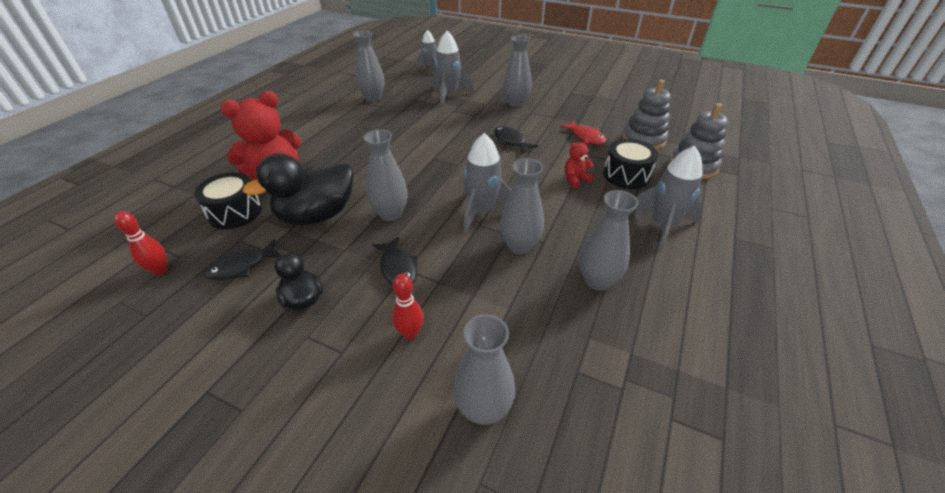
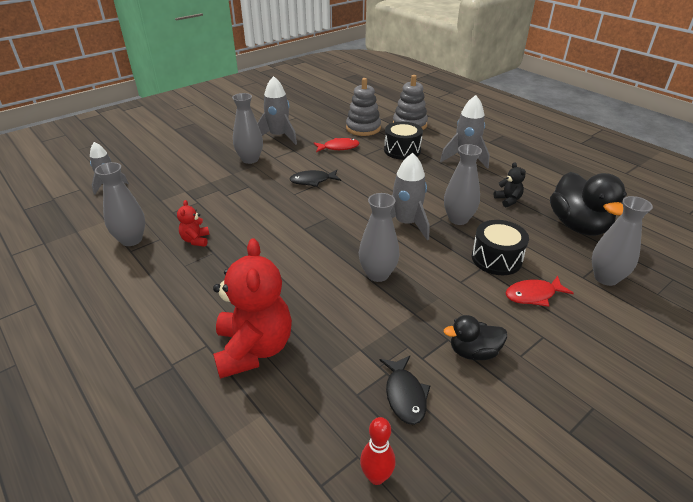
camera: 65 degrees left, 5 degrees down
black drum [194,172,262,229] -> black drum moved to [472,220,529,275]
black duck [242,153,353,225] -> black duck moved to [550,172,627,236]
black fish [372,237,419,285] -> none
red bowling pin [392,274,424,340] -> red fish [506,276,574,307]
grey rocket [433,31,474,106] -> grey rocket moved to [257,76,297,145]
red teddy bear [565,139,594,188] -> red teddy bear moved to [177,200,210,247]
grey vase [579,190,638,291] -> black teddy bear [494,162,526,207]

